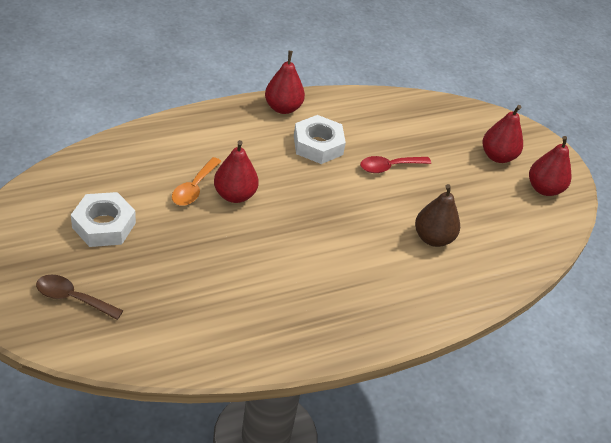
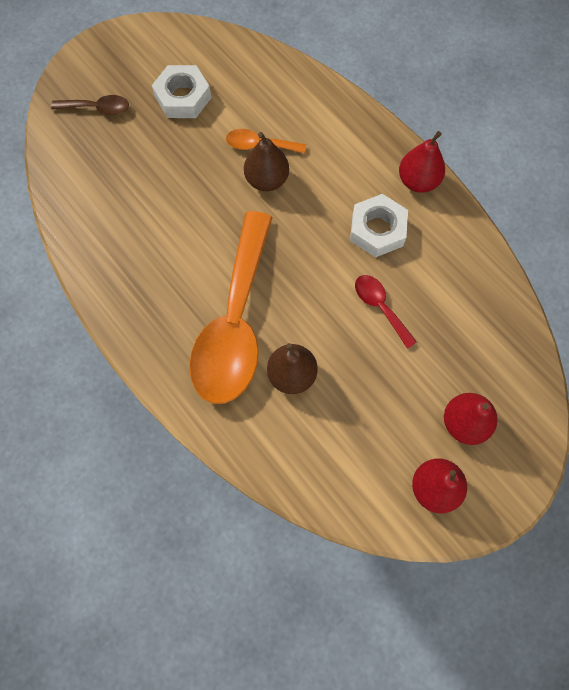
camera: 80 degrees right, 25 degrees up
brown spoon [36,275,123,320] -> brown spoon turned 90 degrees clockwise [51,95,129,115]
red pear [214,140,259,203] -> brown pear [244,132,289,191]
none -> orange spoon [189,211,273,404]

